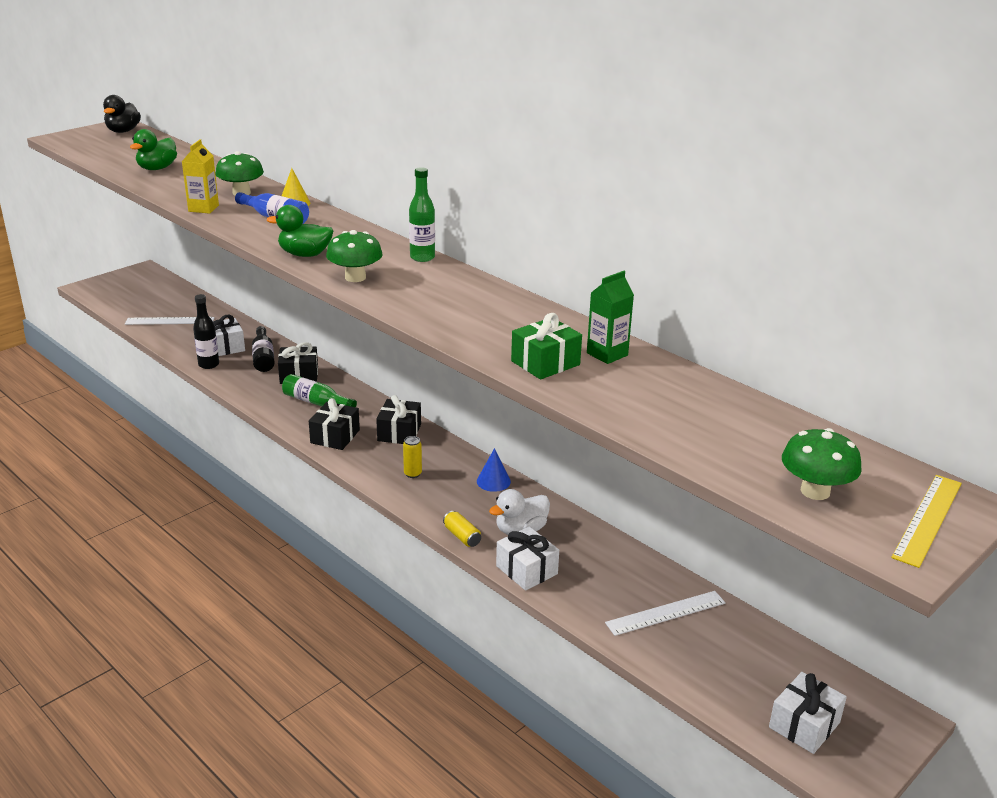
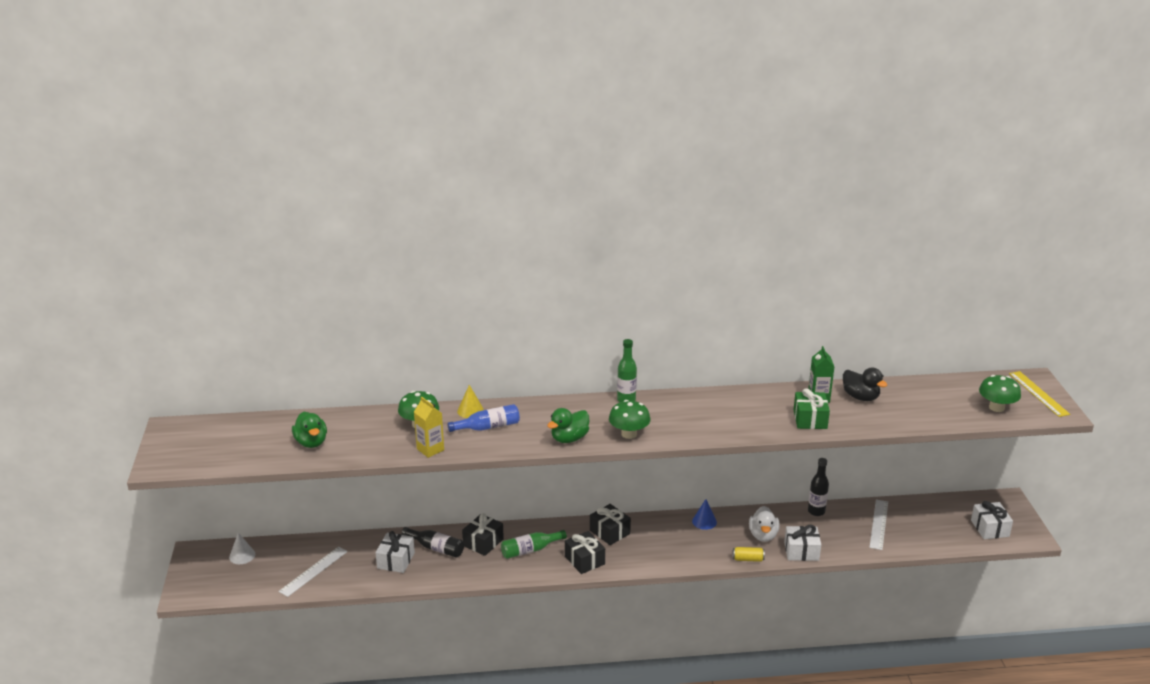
camera: 50 degrees left, 0 degrees up
black duck [103,95,141,133] -> black duck moved to [843,368,887,401]
black bottle [193,294,219,369] -> black bottle moved to [808,458,829,516]
yellow can [403,436,422,478] -> none
none -> white cone [229,533,255,564]

